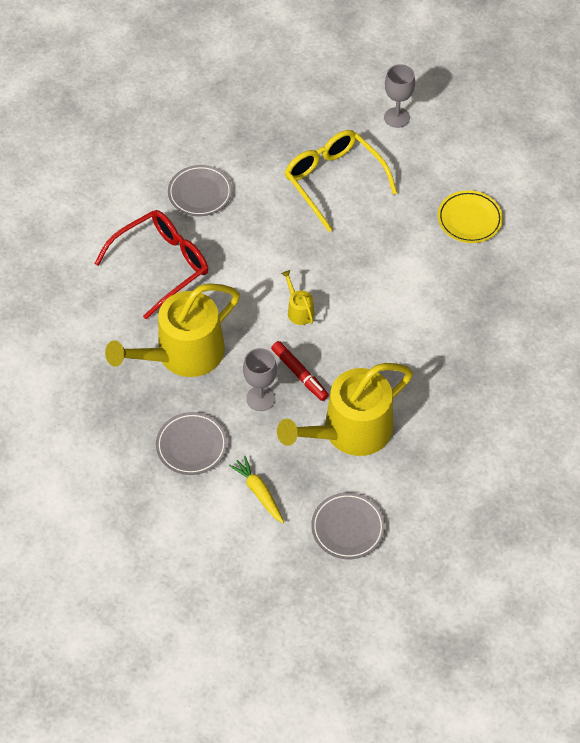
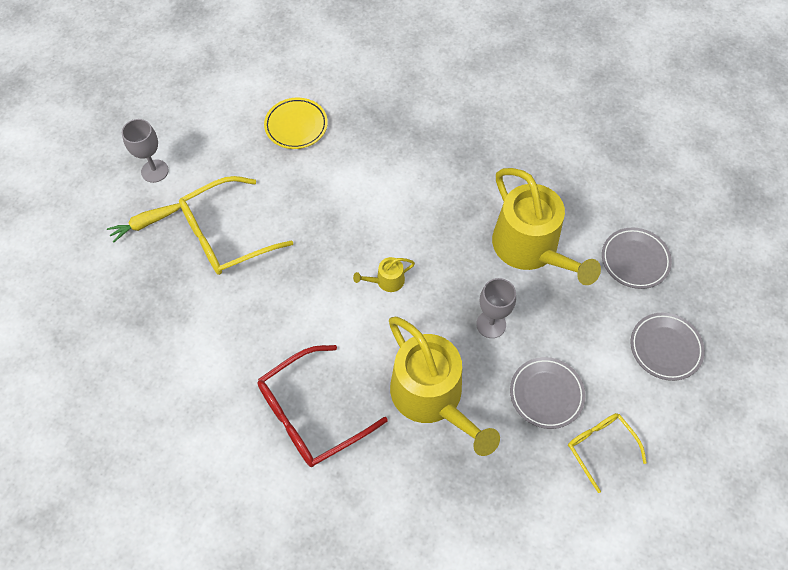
camera: 85 degrees left, 5 degrees up
red glasses [94,210,208,320] -> red glasses turned 90 degrees counterclockwise [257,345,388,467]
grey plate [168,165,232,216] -> grey plate moved to [630,313,705,381]
yellow carrot [229,456,284,523] -> yellow carrot moved to [107,203,181,243]
red marker [271,341,329,401] -> none
none -> yellow glasses [568,413,647,493]

